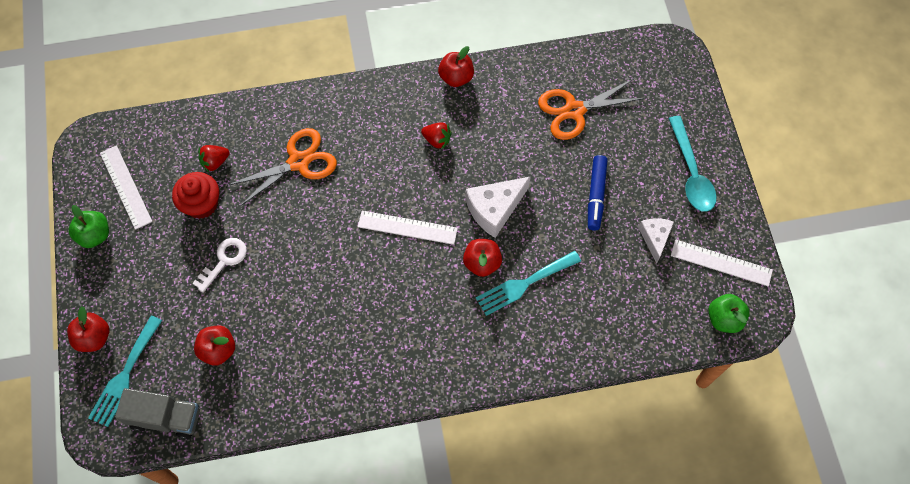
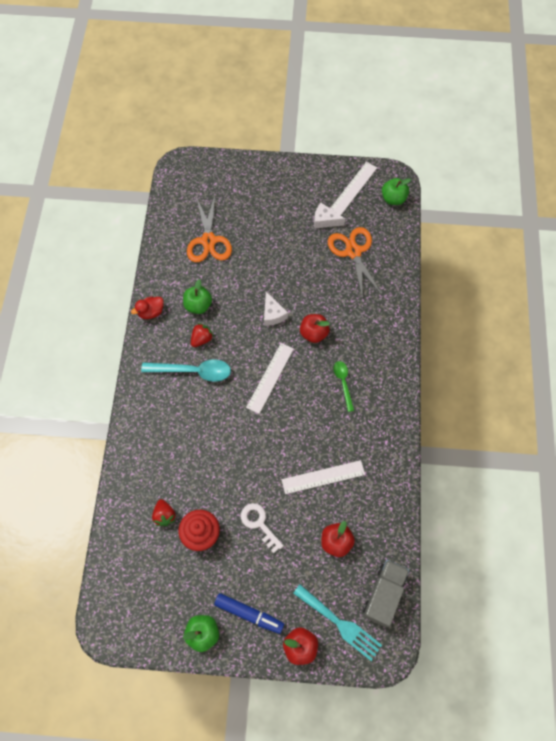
camera: 75 degrees left, 0 degrees up
white ruler [100,145,152,230] -> white ruler moved to [281,460,365,494]
orange scissors [227,128,337,207] -> orange scissors moved to [328,227,382,299]
red apple [438,46,474,87] -> red duck [131,296,164,319]
white cheese [466,176,531,238] -> white cheese [264,292,288,326], size x0.64
turquoise fork [476,251,581,316] -> none
blue marker [588,155,608,231] -> blue marker moved to [214,593,284,634]
turquoise spoon [668,116,717,212] -> turquoise spoon moved to [141,359,231,382]
none -> green apple [183,279,212,314]
none -> green spoon [333,361,354,412]

